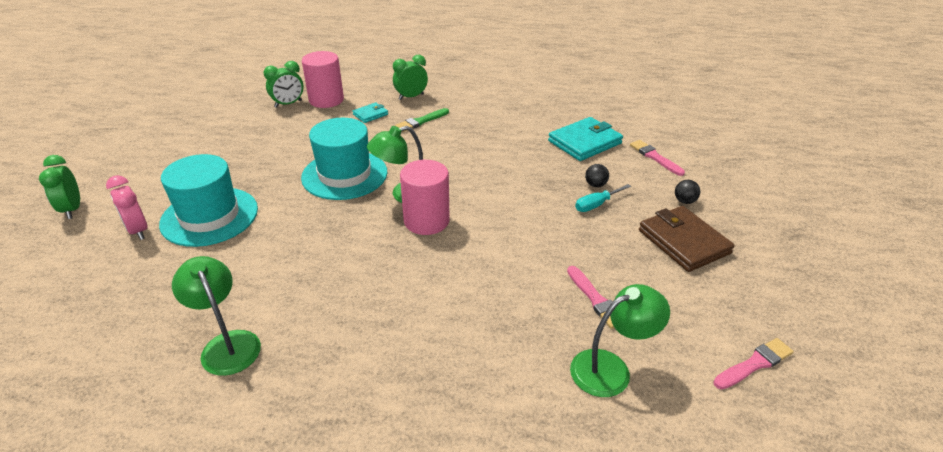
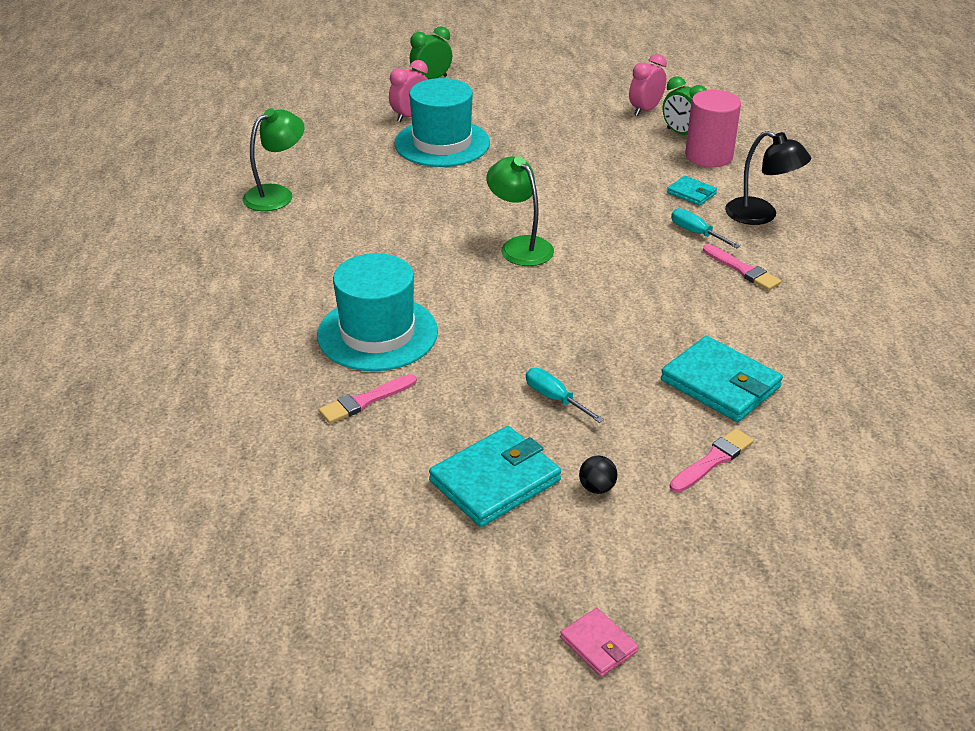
camera: 80 degrees right, 0 degrees up
turquoise hat [301,118,387,200] -> turquoise hat moved to [317,253,438,371]
green clock [393,55,428,100] -> black lamp [725,131,811,225]
green brush [395,108,449,132] -> turquoise screwdriver [671,208,740,248]
pink cylinder [400,160,450,235] -> none
green lamp [570,284,670,397] -> none
black ball [585,164,609,187] -> none
brown wallet [639,206,735,272] -> turquoise wallet [429,426,561,527]
pink brush [713,338,794,389] -> pink brush moved to [703,244,781,291]
none -> pink wallet [560,608,638,677]
none -> pink clock [629,54,667,116]

